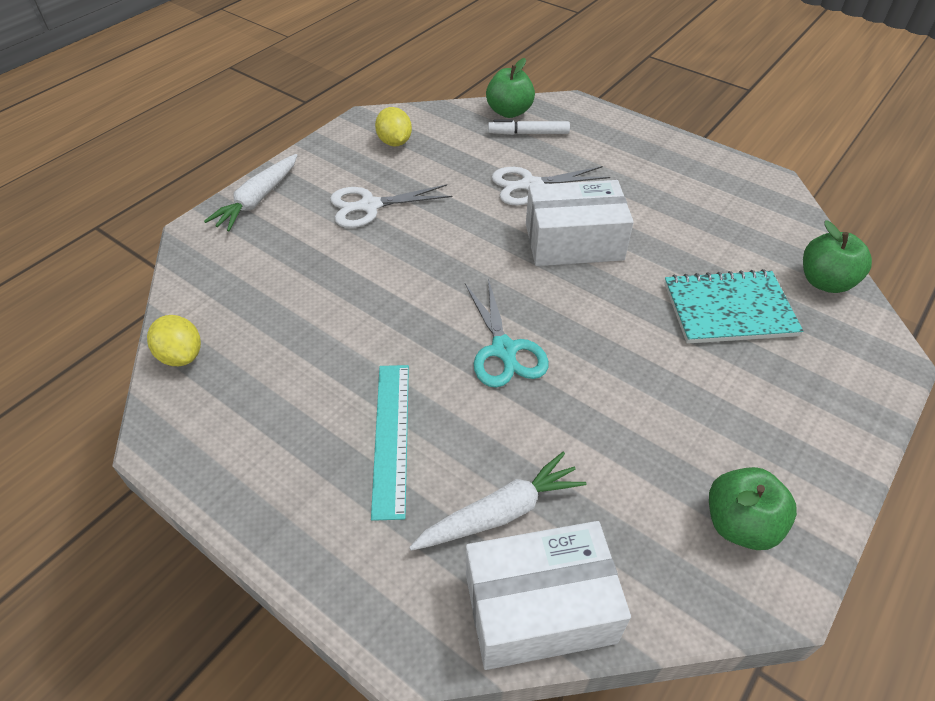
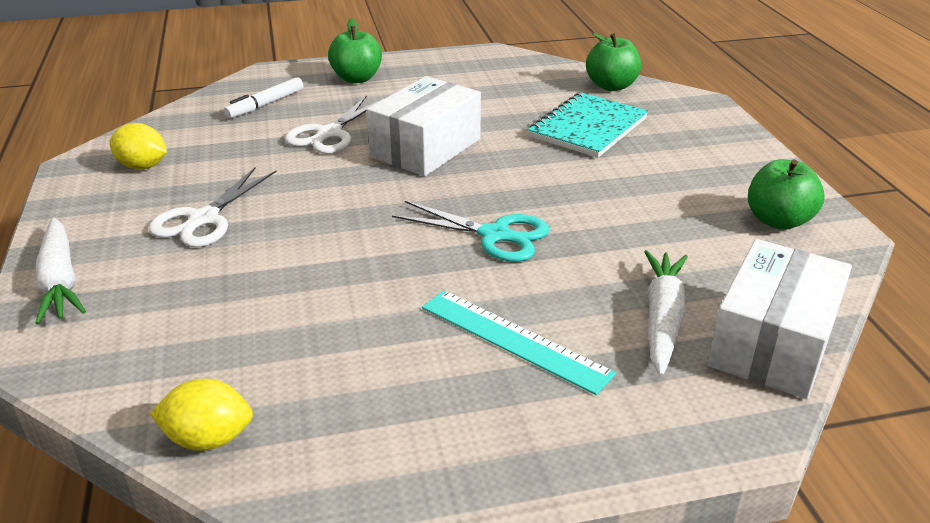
camera: 50 degrees left, 15 degrees down
green apple [486,58,535,118] -> green apple moved to [328,18,382,83]

